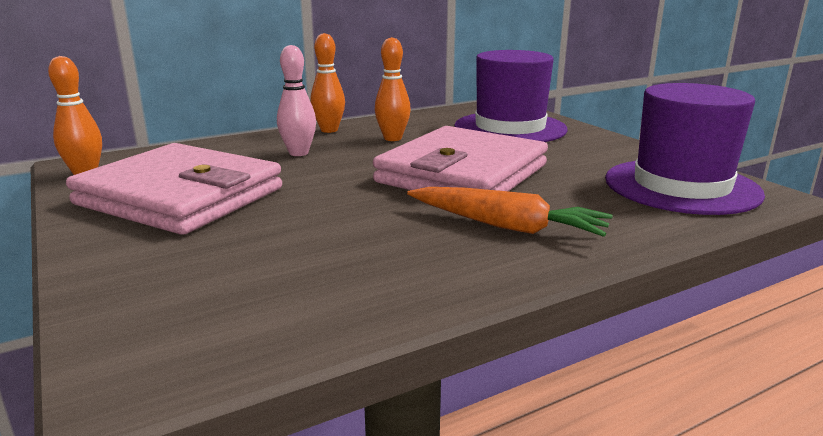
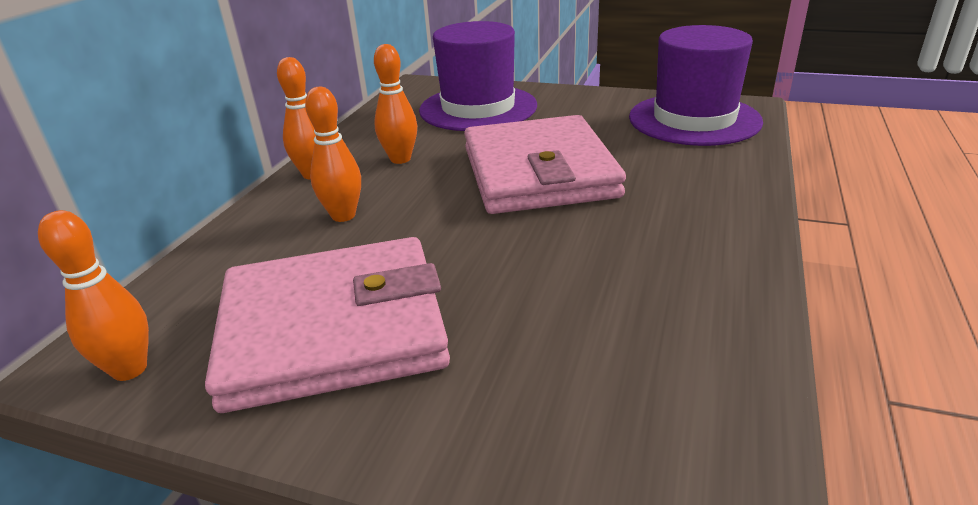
camera: 40 degrees left, 10 degrees up
pink bowling pin [277,45,316,156] -> orange bowling pin [305,87,361,222]
orange carrot [407,187,613,237] -> none

